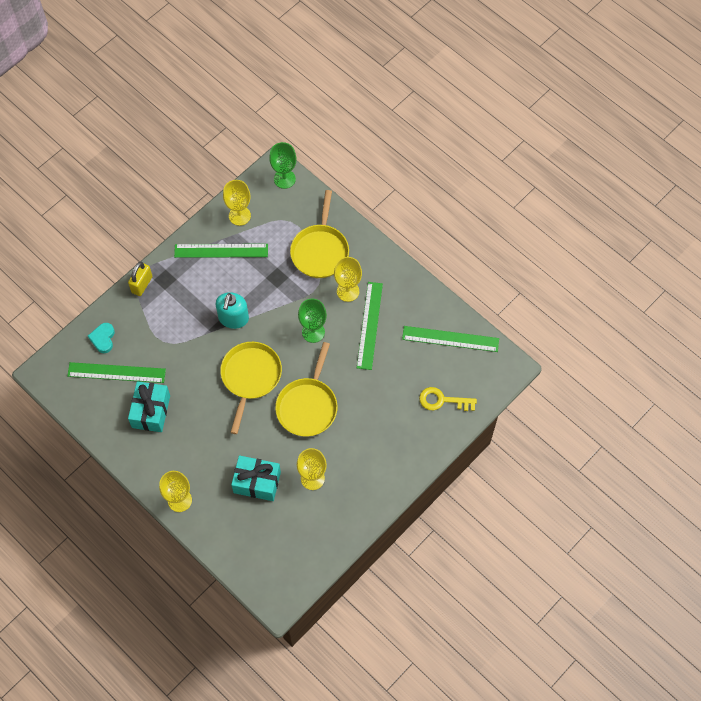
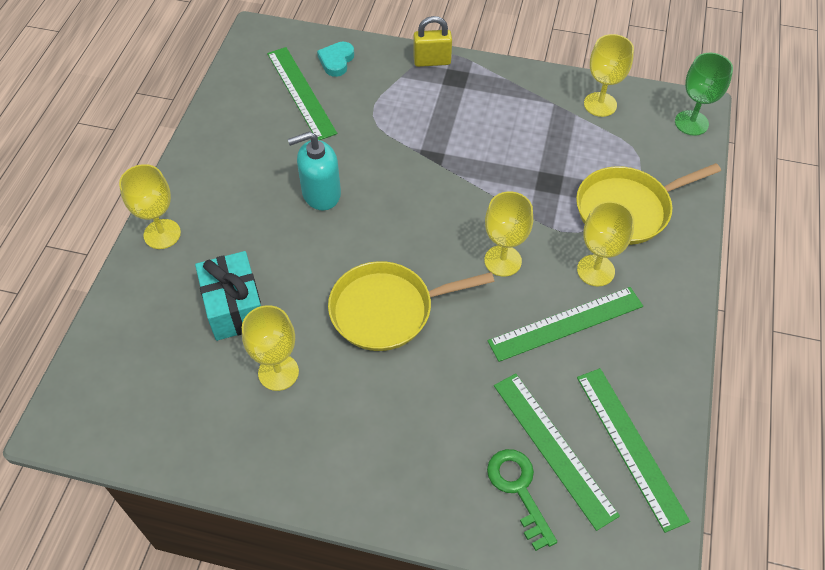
camera: 60 degrees right, 10 degrees down
turquoise heart [88,323,115,353] -> turquoise heart turned 45 degrees counterclockwise [317,42,354,77]
turquoise gift [128,381,170,432] -> none
green ruler [174,244,268,258] -> green ruler moved to [494,373,620,531]
turquoise soap dispenser [215,292,249,329] -> turquoise soap dispenser moved to [288,131,341,211]
yellow pan [220,342,282,434] -> none
green goblet [298,299,327,343] -> yellow goblet [484,191,533,277]
yellow key [419,387,477,411] -> green key [487,449,557,551]

